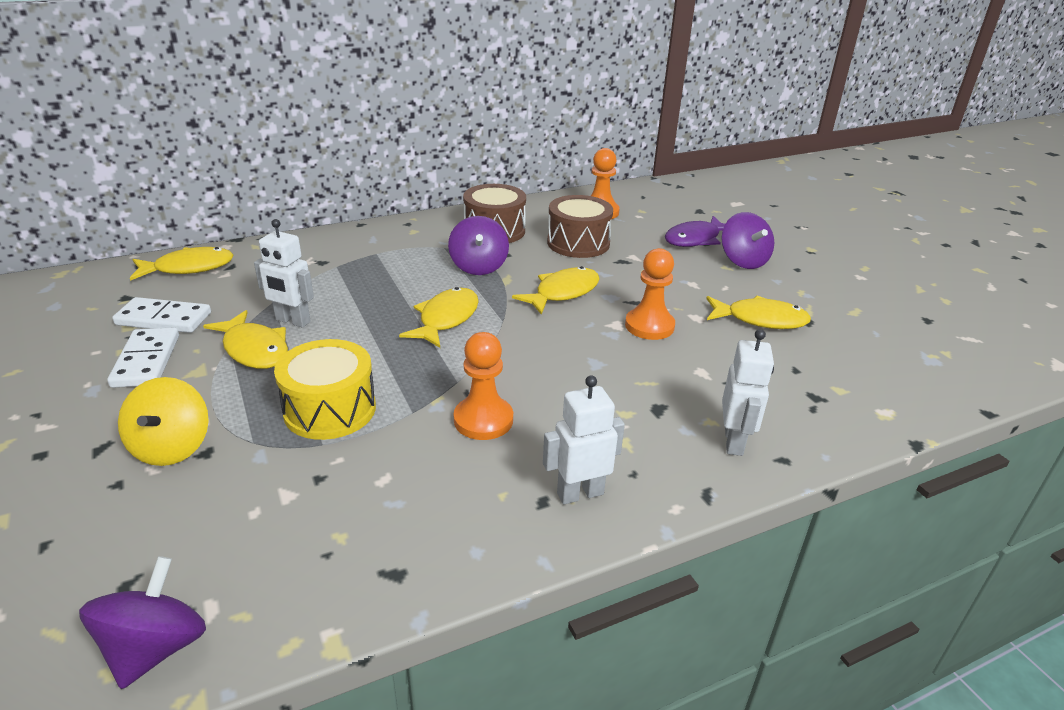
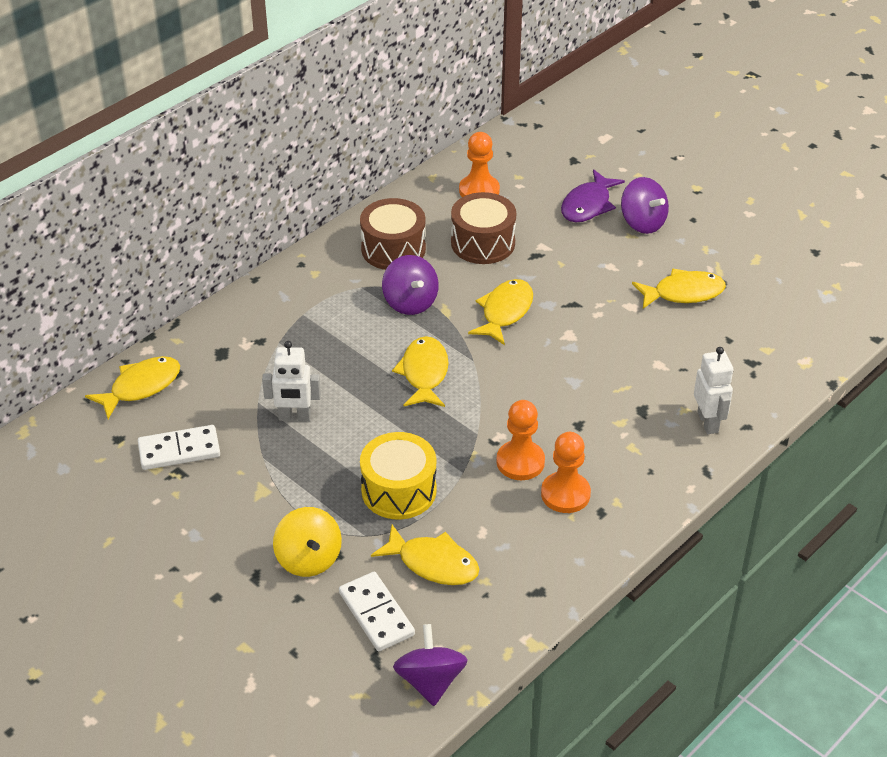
camera: 20 degrees left, 10 degrees up
white domino [107,327,179,388] -> white domino moved to [339,572,415,651]
yellow fish [203,310,288,369] -> yellow fish moved to [371,525,480,585]
white robot [543,375,625,505] -> none
orange pawn [625,248,675,340] -> orange pawn moved to [541,432,591,513]

